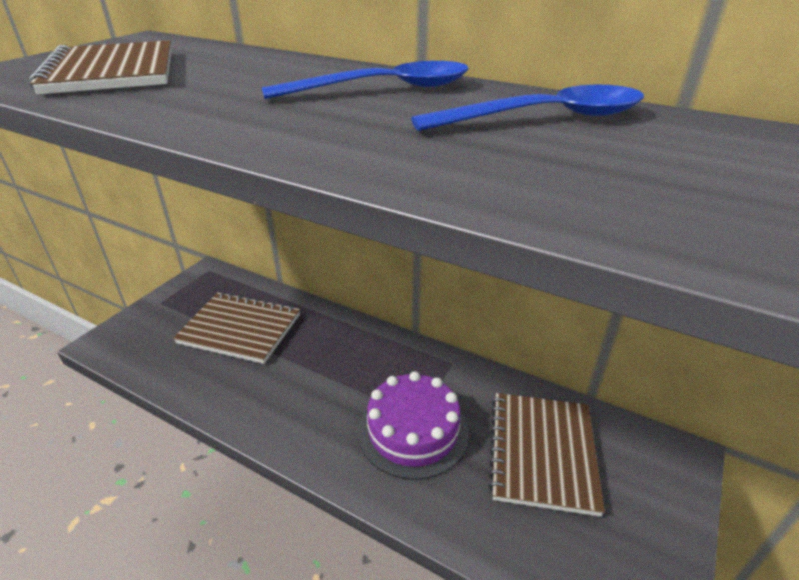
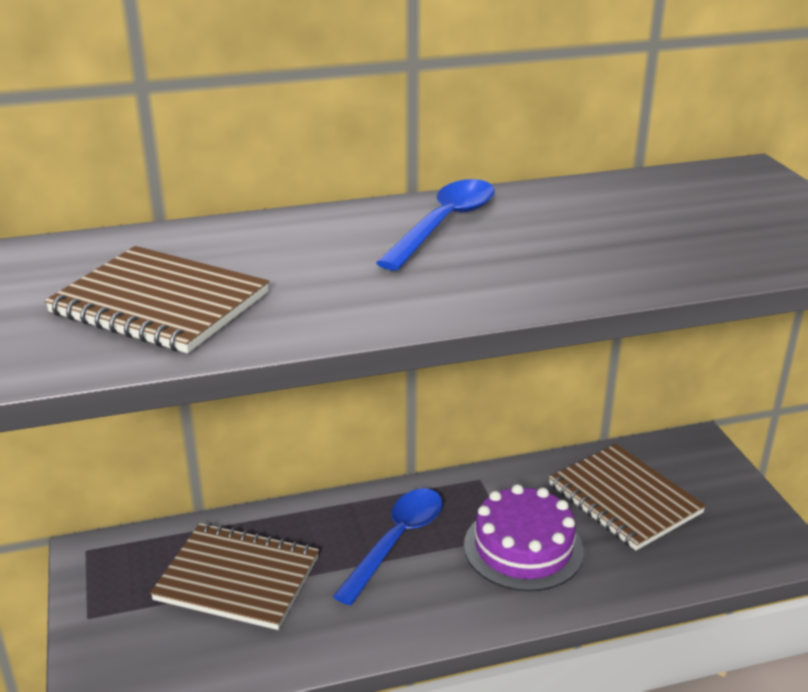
camera: 45 degrees left, 5 degrees down
brown notebook [173,292,300,364] -> brown notebook turned 45 degrees clockwise [150,523,319,630]
blue spoon [411,84,644,131] -> blue spoon moved to [333,488,443,606]

